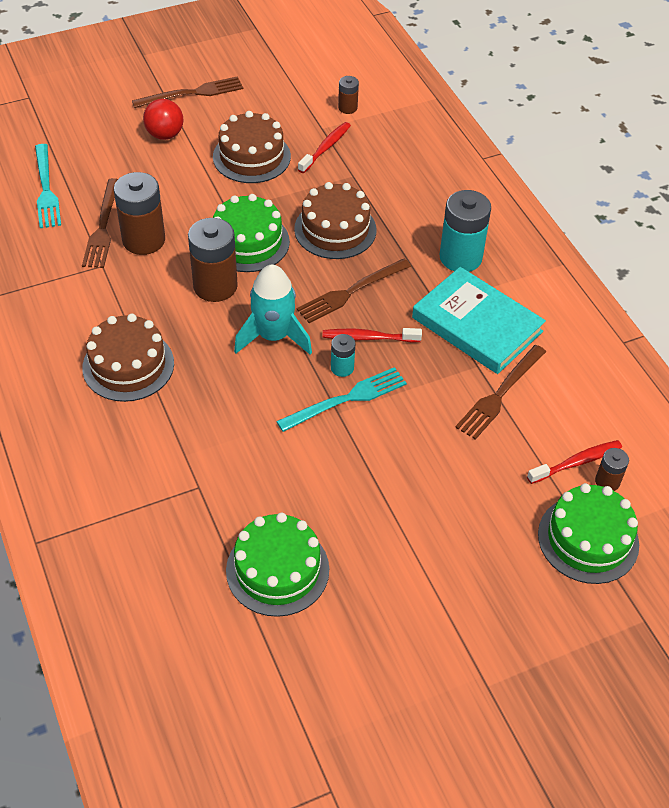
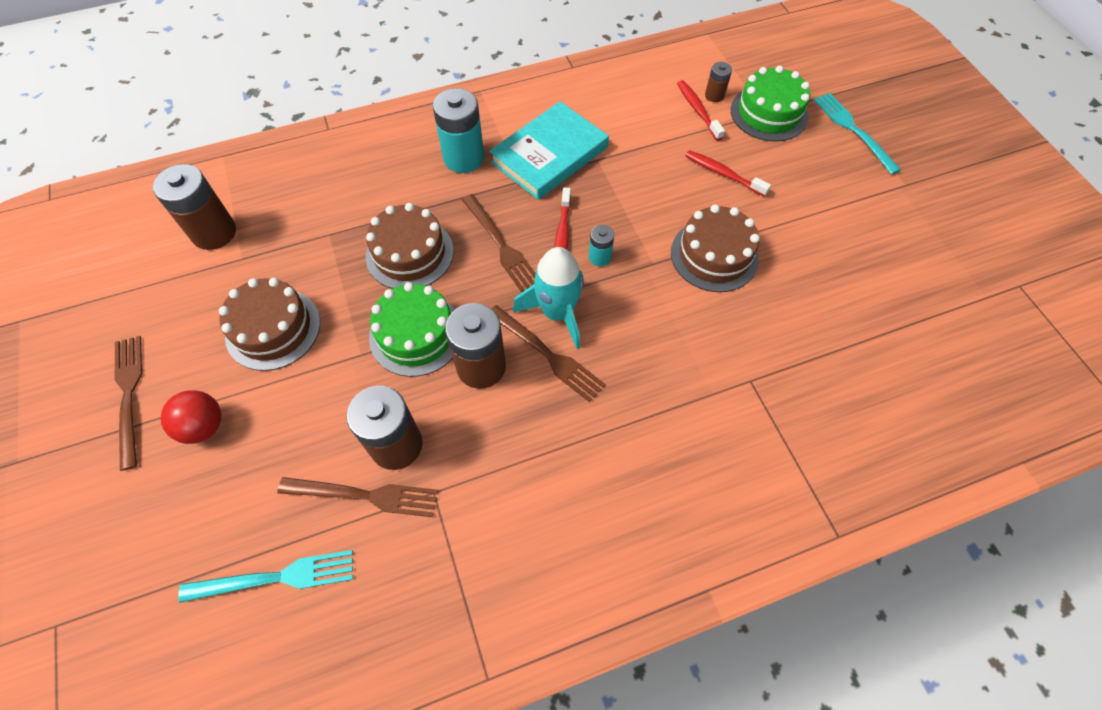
camera: 85 degrees left, 10 degrees up
brown cake [82,314,174,402] -> brown cake moved to [671,204,760,292]
green cake [226,513,329,617] -> none
turquoise fork [276,367,407,432] -> turquoise fork moved to [814,93,901,175]
red toothbrush [298,122,351,173] -> red toothbrush moved to [685,150,771,197]
brown battery [338,76,359,114] -> brown battery [153,164,236,250], size x1.99
brown fork [455,345,546,440] -> brown fork moved to [491,305,606,402]

